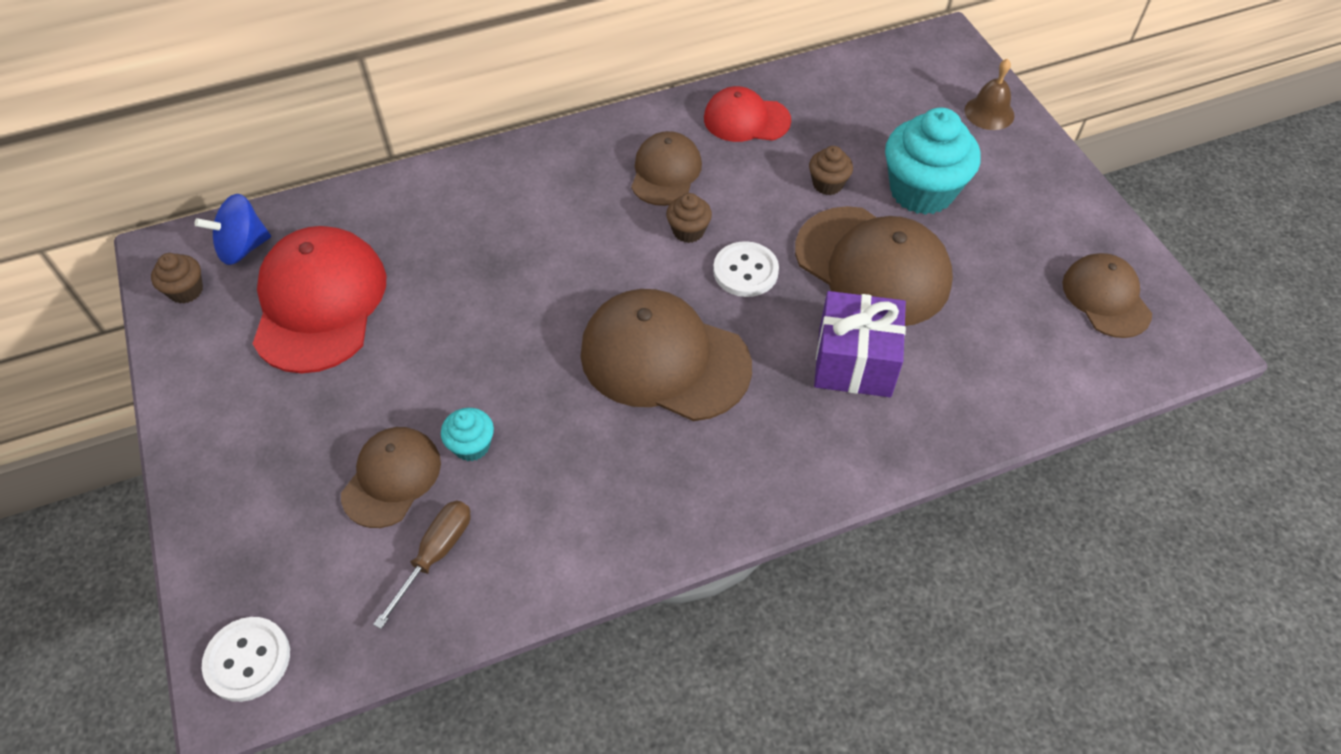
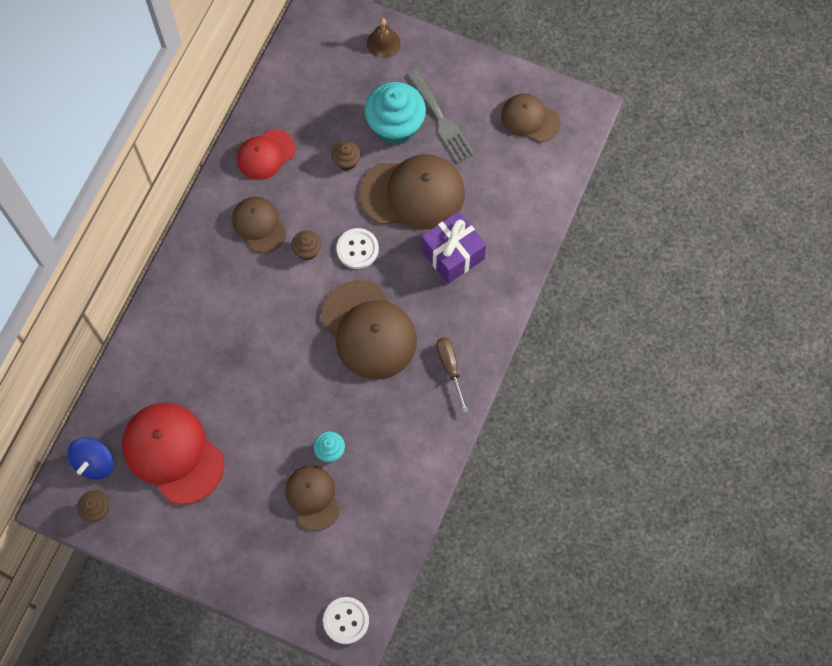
camera: 45 degrees left, 15 degrees up
brown screwdriver [373,500,471,629] -> brown screwdriver moved to [436,337,469,413]
brown cap [581,289,752,421] -> brown cap turned 105 degrees counterclockwise [321,280,417,380]
none -> grey fork [407,70,475,163]

